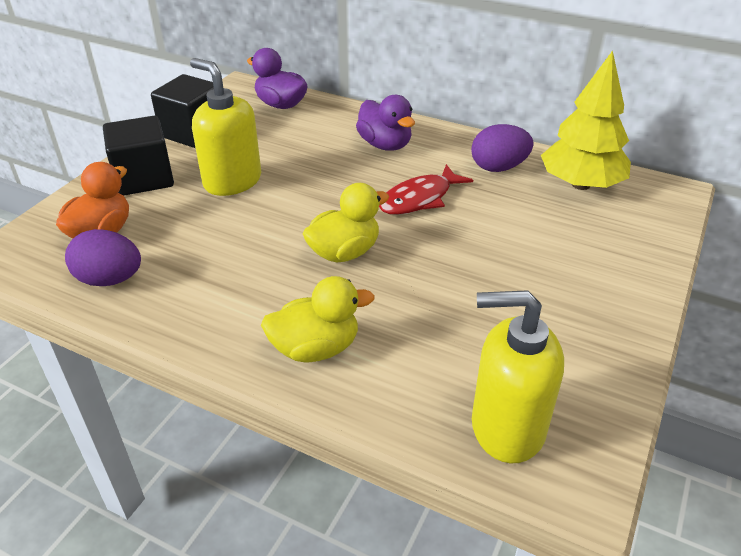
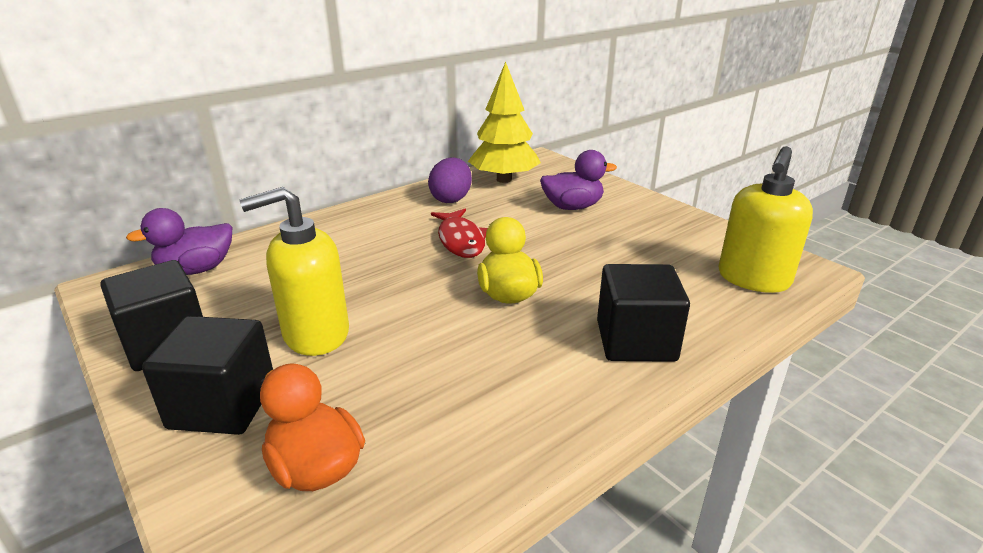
camera: 65 degrees left, 10 degrees down
purple egg [65,229,141,286] -> none
yellow duck [261,276,375,362] -> black cube [597,264,690,362]
purple duck [356,95,415,151] -> purple duck moved to [540,150,617,210]

